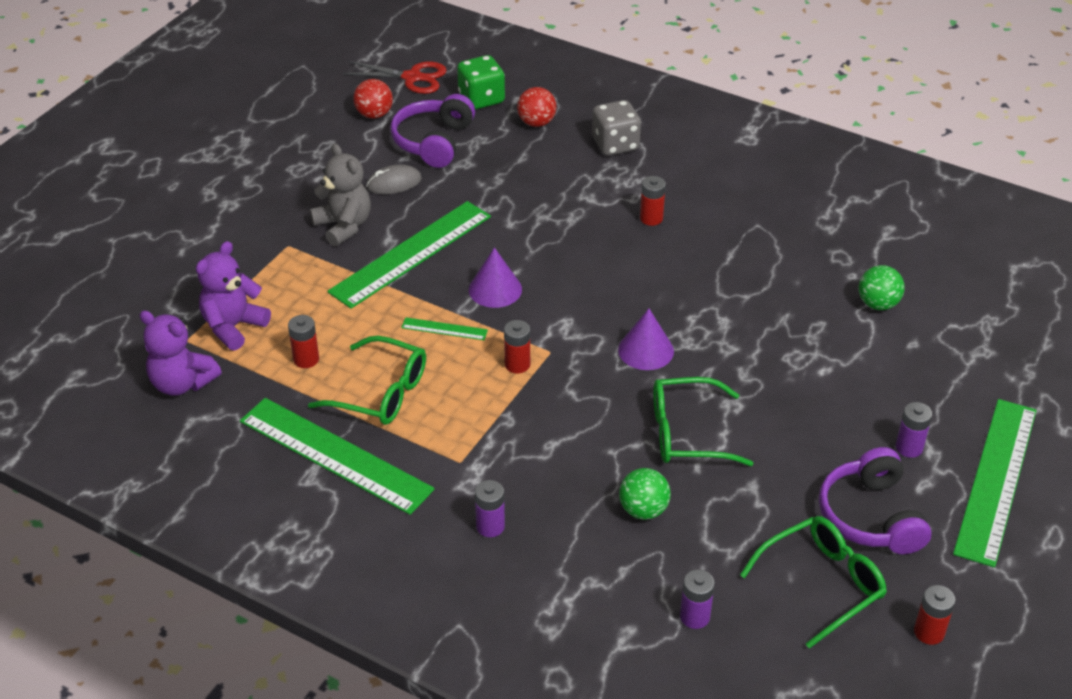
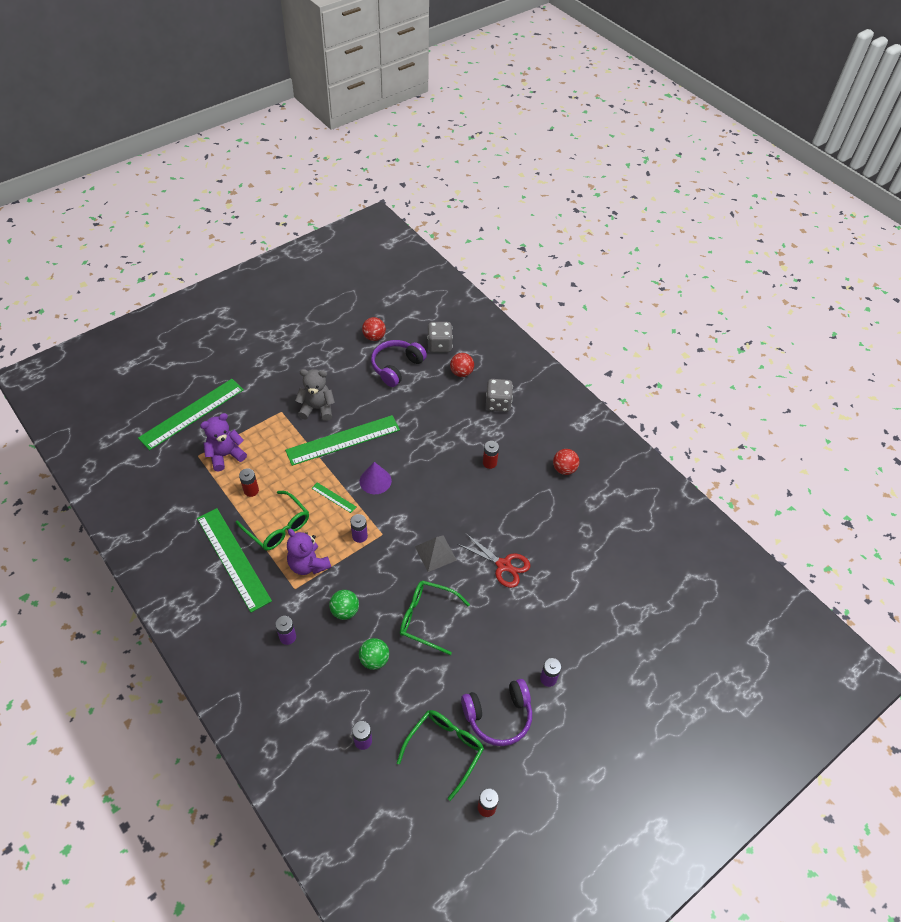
camera: 20 degrees right, 10 degrees up
purple teddy bear [139,311,222,396] -> purple teddy bear moved to [287,529,331,575]
grey teddy bear [310,143,371,247] -> grey teddy bear turned 75 degrees counterclockwise [295,369,335,421]
red scissors [343,61,447,94] -> red scissors moved to [457,533,530,588]
grey mouse [366,164,422,194] -> none
green dice [457,55,505,109] -> grey dice [427,322,453,353]
red battery [504,320,530,373] -> purple battery [350,514,368,543]
purple cone [618,308,674,370] -> grey pyramid [415,535,457,572]
green glasses [740,516,887,649] -> green glasses turned 45 degrees counterclockwise [397,710,484,801]
purple headphones [819,447,932,554] -> purple headphones turned 120 degrees counterclockwise [461,679,532,746]
green ball [859,265,905,310] -> green ball moved to [329,590,359,620]
green ruler [953,399,1037,568] -> green ruler moved to [138,379,244,450]
none -> red ball [553,449,580,475]

